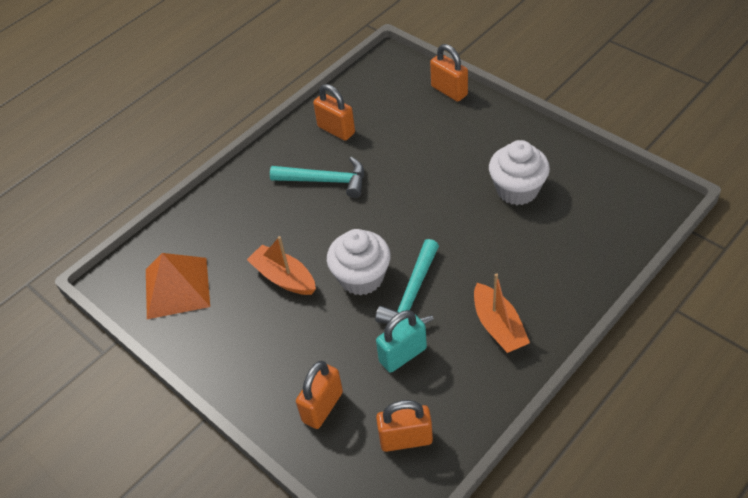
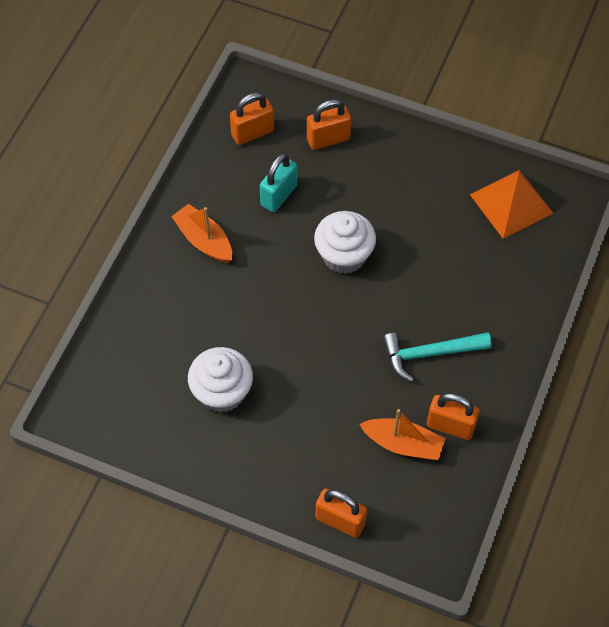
camera: 155 degrees right, 10 degrees up
orange boat [247,236,316,295] -> orange boat moved to [359,409,446,460]
orange padlock [296,361,343,429] -> orange padlock turned 60 degrees clockwise [307,99,351,150]
turquoise hammer [375,239,439,324] -> none

